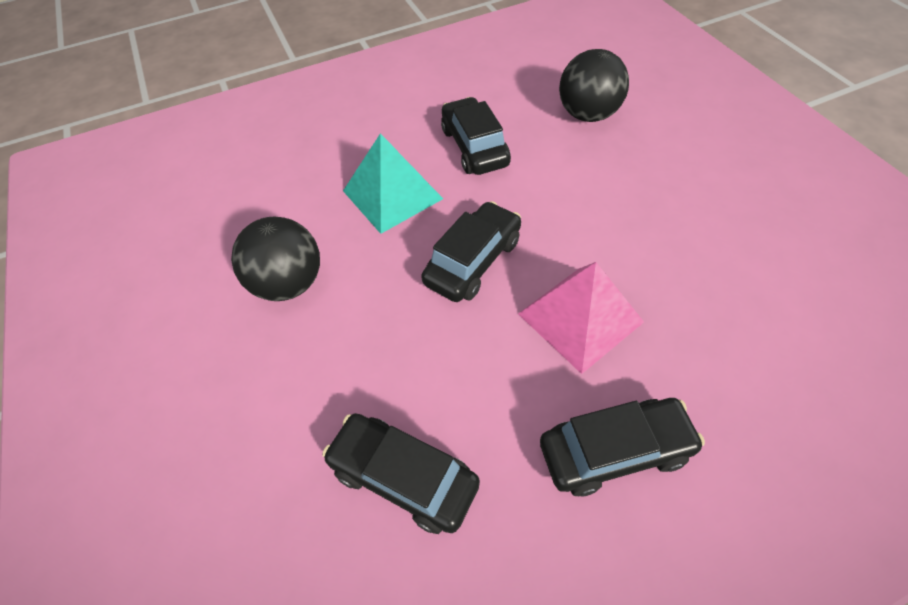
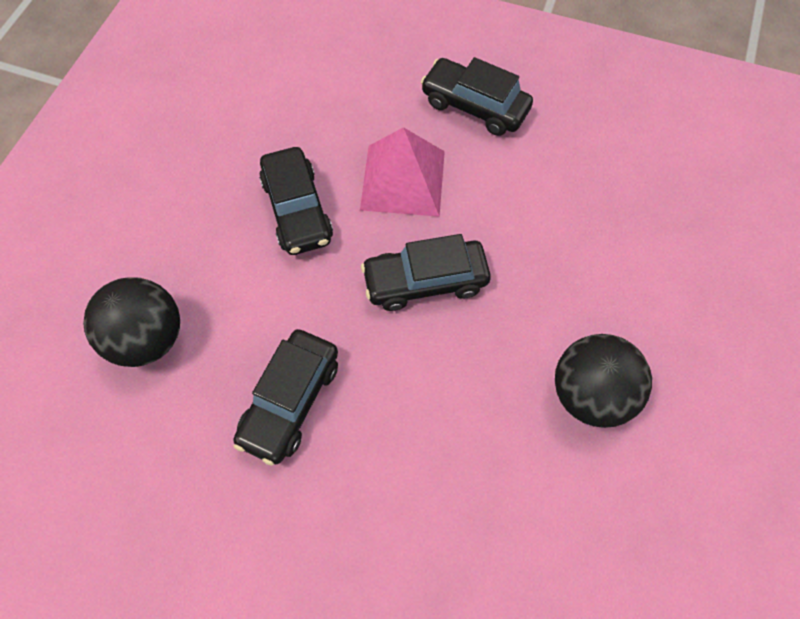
camera: 140 degrees left, 10 degrees up
black car [322,413,480,534] -> black car moved to [259,147,333,255]
turquoise pyramid [343,133,443,234] -> none

